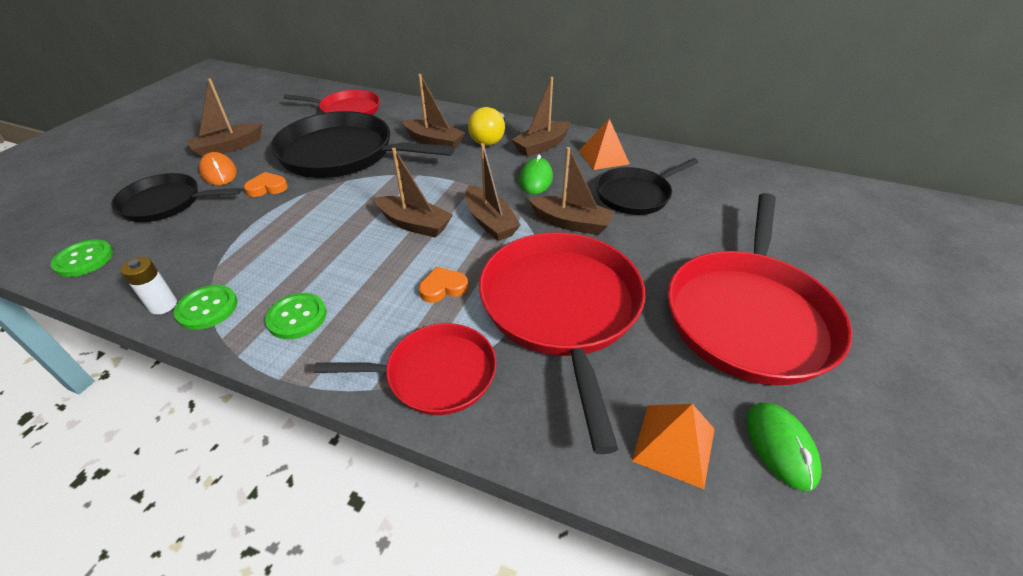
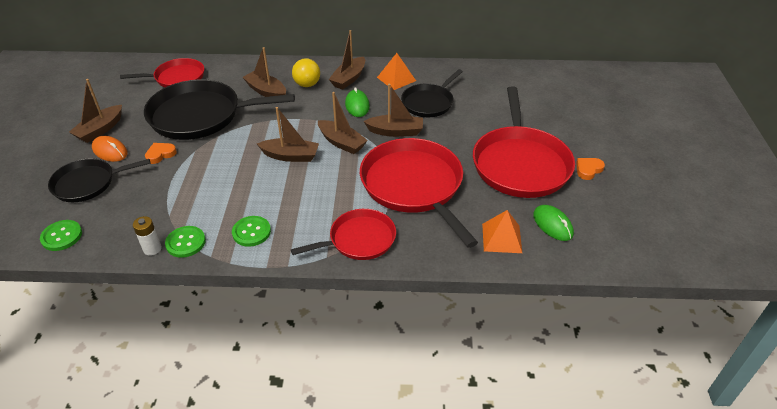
camera: 20 degrees left, 0 degrees up
brown boat [402,74,465,148] -> brown boat turned 150 degrees counterclockwise [243,47,286,97]
orange heart [419,267,468,303] -> orange heart moved to [576,158,605,180]

